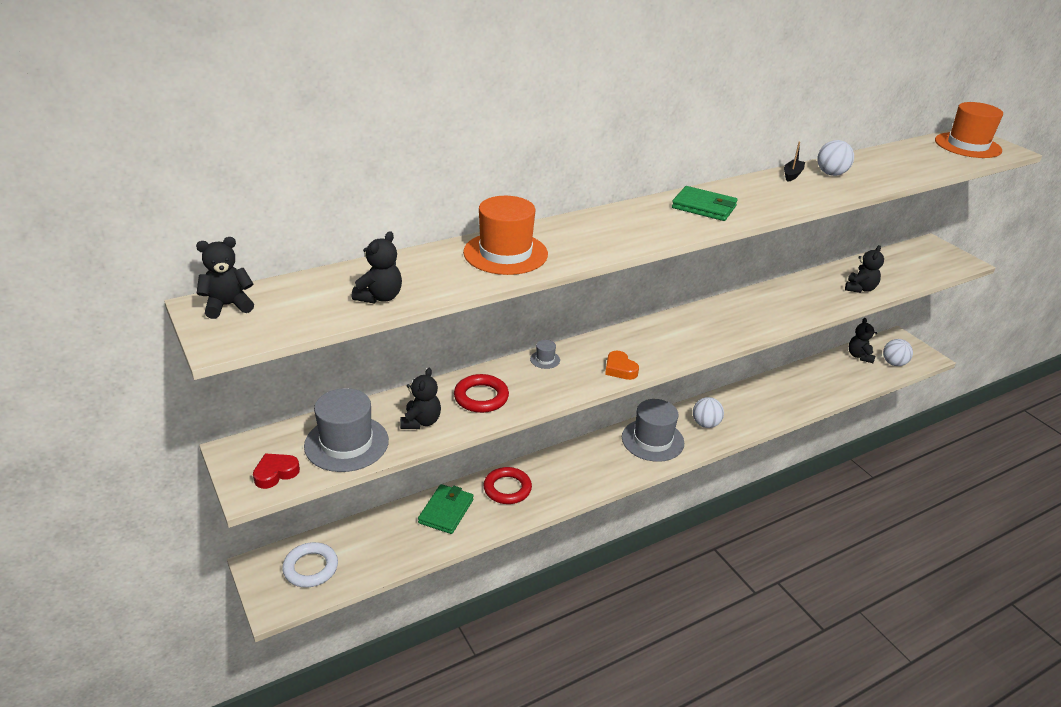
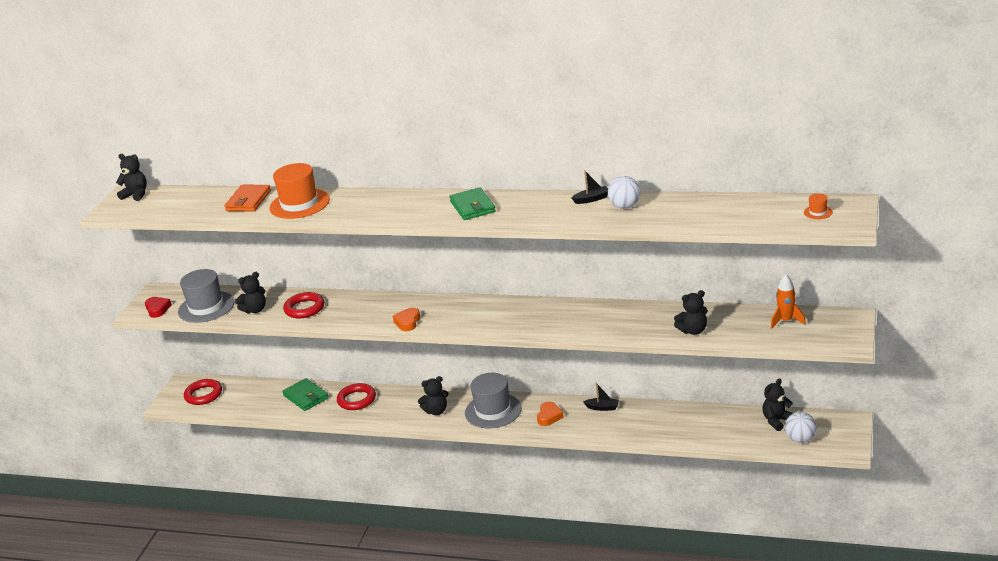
camera: 50 degrees right, 5 degrees down
red heart [253,453,300,489] -> red heart turned 60 degrees clockwise [145,297,172,318]
white ring [282,542,338,588] -> red ring [184,379,222,405]
black teddy bear [352,231,402,304] -> black teddy bear moved to [418,376,449,415]
green wallet [418,484,474,534] -> green wallet turned 75 degrees clockwise [282,378,329,411]
grey hat [530,340,560,369] -> none
white ball [693,397,724,428] -> orange heart [537,402,564,426]
orange hat [935,102,1003,158] -> orange hat [804,193,833,219], size x0.42
none -> orange wallet [224,185,271,211]
none -> black boat [583,383,619,411]
none -> orange rocket [771,274,806,329]

